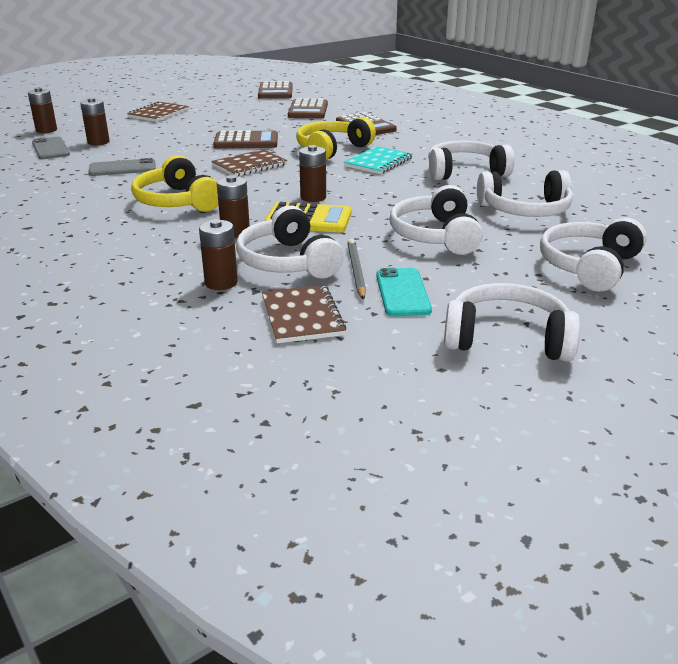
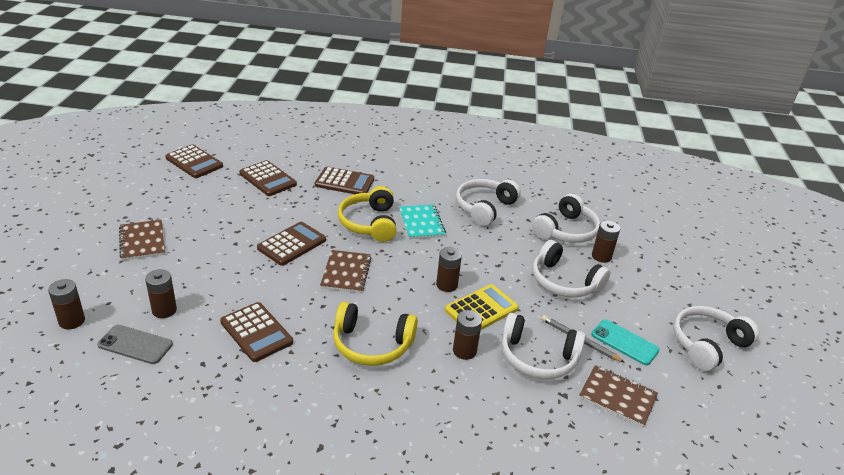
camera: 50 degrees left, 5 degrees up
grey phone [88,158,156,176] -> brown calculator [220,302,293,362]
brown battery [199,219,238,290] -> brown battery moved to [592,221,620,263]
white headphones [540,217,647,292] -> none

